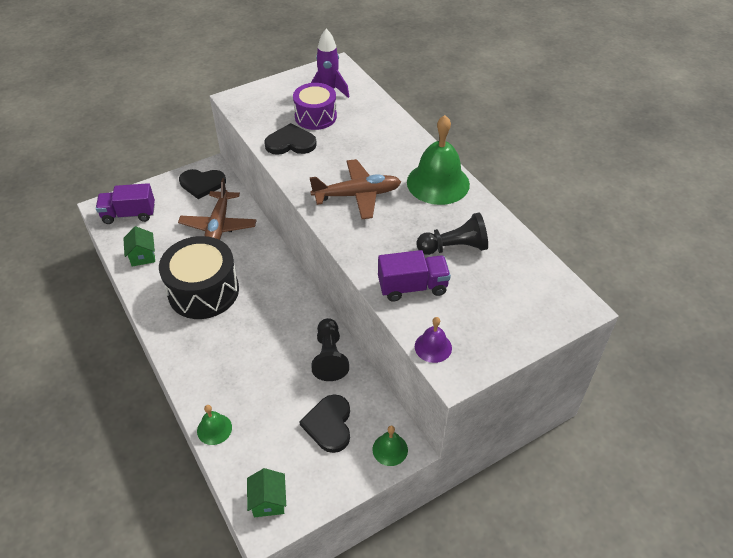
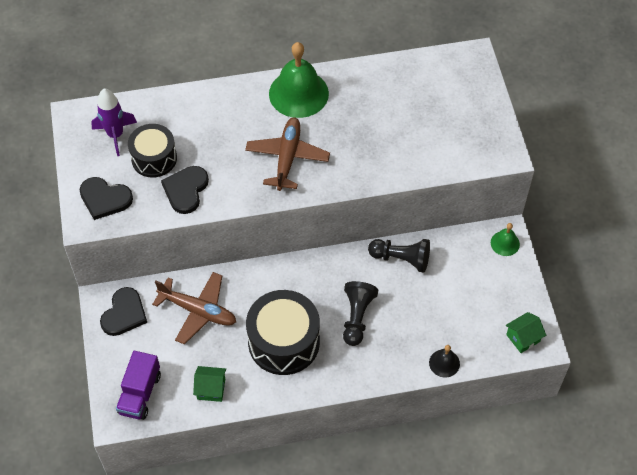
camera: 70 degrees left, 10 degrees up
green bell [197,405,232,445] -> black bell [429,345,460,378]
green house [247,468,286,517] -> green house turned 45 degrees counterclockwise [505,312,546,353]
purple drum [293,83,337,130] -> black drum [128,124,177,178]
black heart [299,395,350,453] -> black heart moved to [79,177,133,220]
purple truck [378,250,451,301] -> none
purple bell [415,317,452,363] -> none
black pawn [416,213,488,255] -> black pawn moved to [343,281,378,346]

